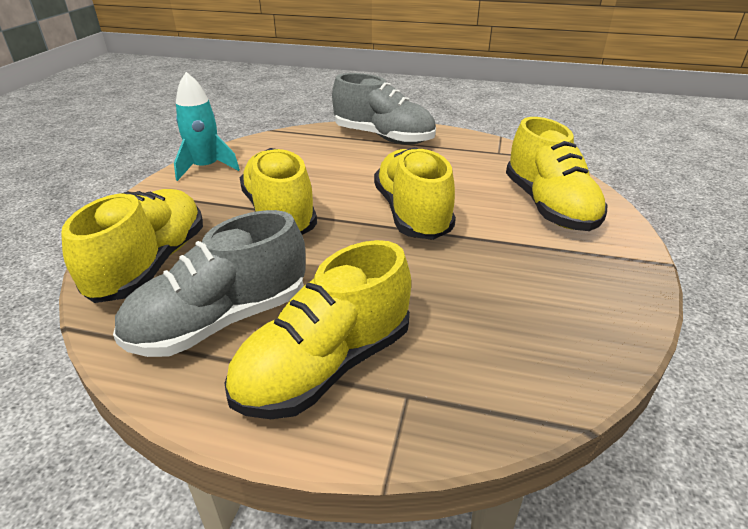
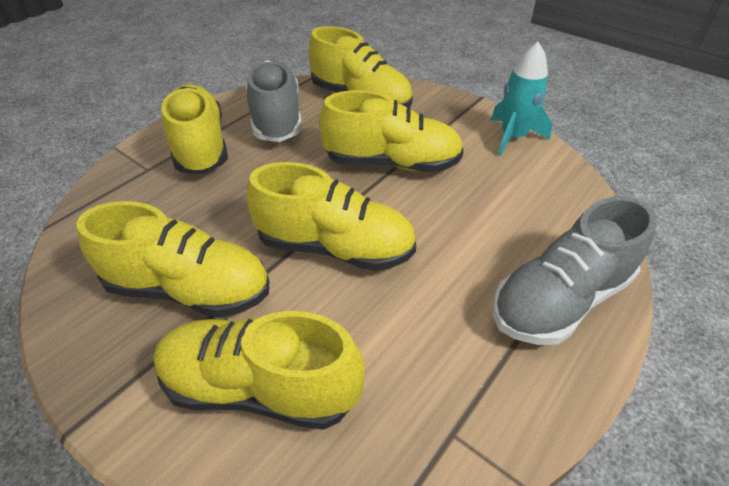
camera: 115 degrees right, 10 degrees up
none -> yellow shoe [76,201,269,318]

